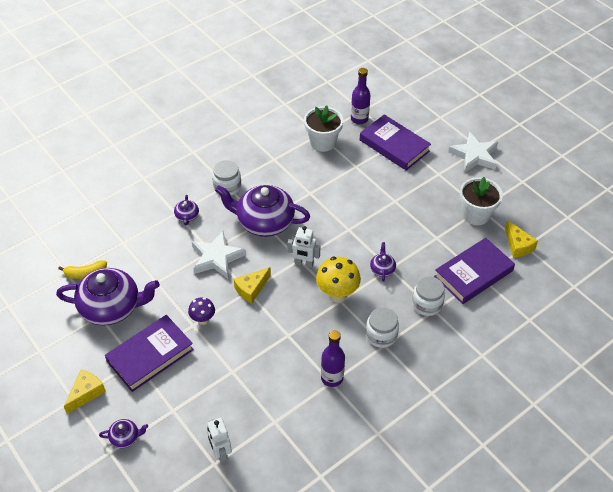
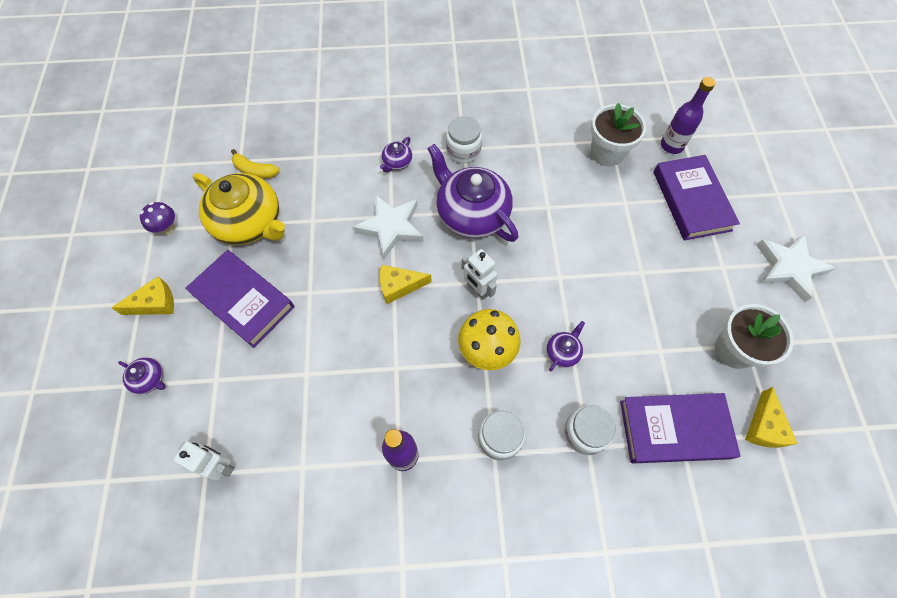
camera: 35 degrees right, 15 degrees up
purple teapot [56,268,160,326] -> yellow teapot [193,173,285,245]
purple book [105,315,194,392] -> purple book turned 45 degrees clockwise [185,250,295,348]
purple mushroom [188,297,215,325] -> purple mushroom moved to [140,202,175,235]
white robot [207,418,232,463] -> white robot turned 105 degrees clockwise [174,441,235,480]

